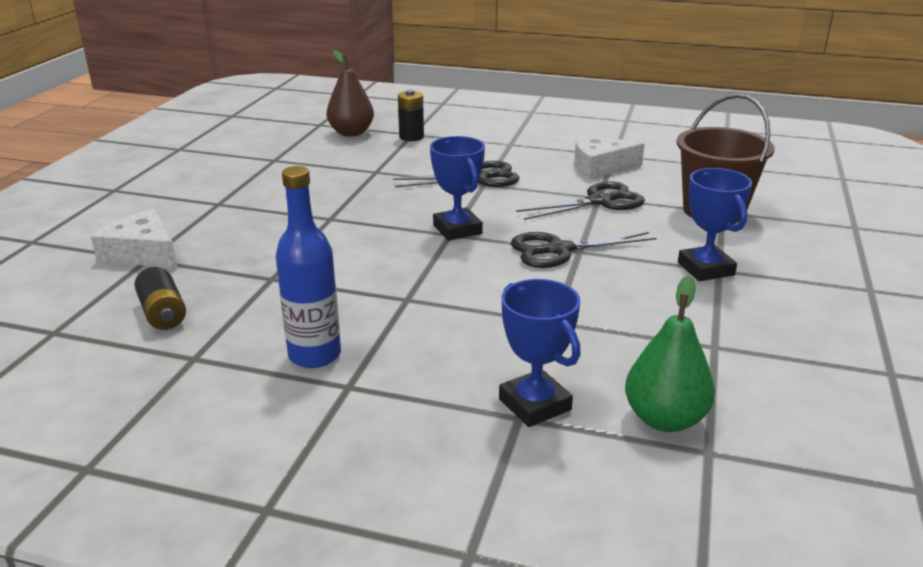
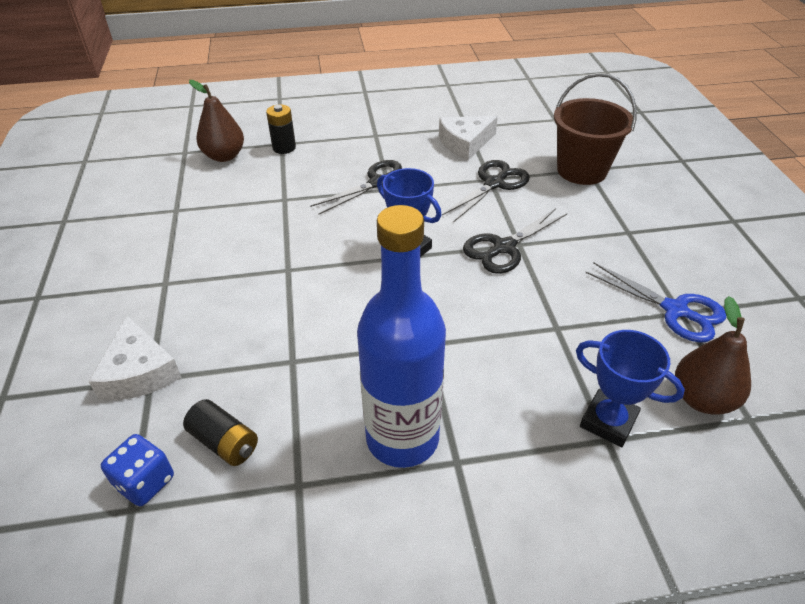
camera: 25 degrees left, 15 degrees up
white cheese [91,209,178,268] -> white cheese turned 120 degrees counterclockwise [88,316,182,400]
blue bottle [276,166,341,368] -> blue bottle [357,205,446,468], size x1.51
green pear [625,276,715,432] -> brown pear [675,296,751,415]
blue trophy [678,168,752,281] -> none
none -> blue dice [101,434,174,506]
none -> blue scissors [585,262,726,343]

